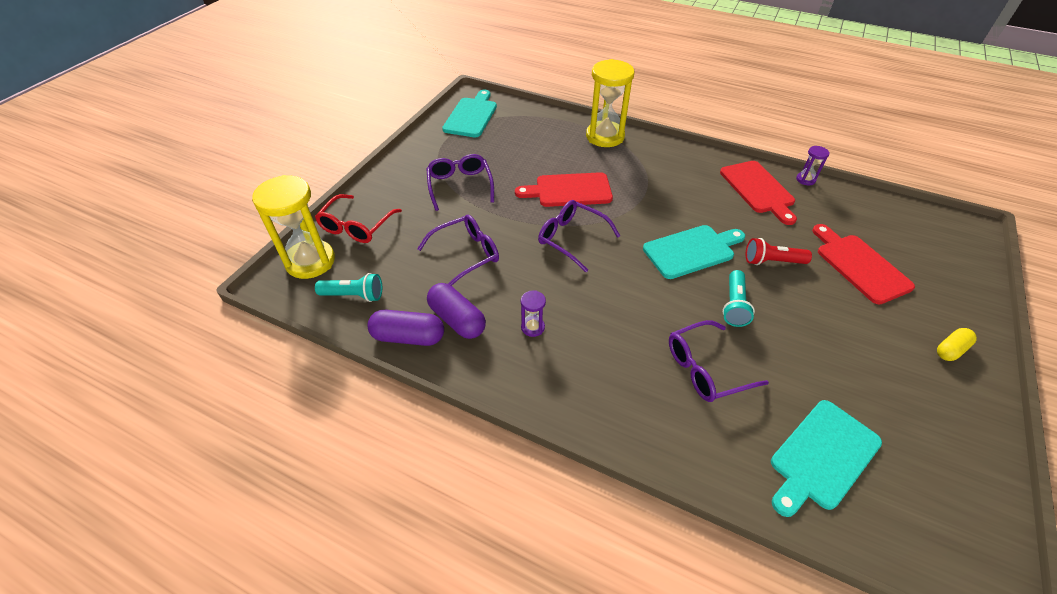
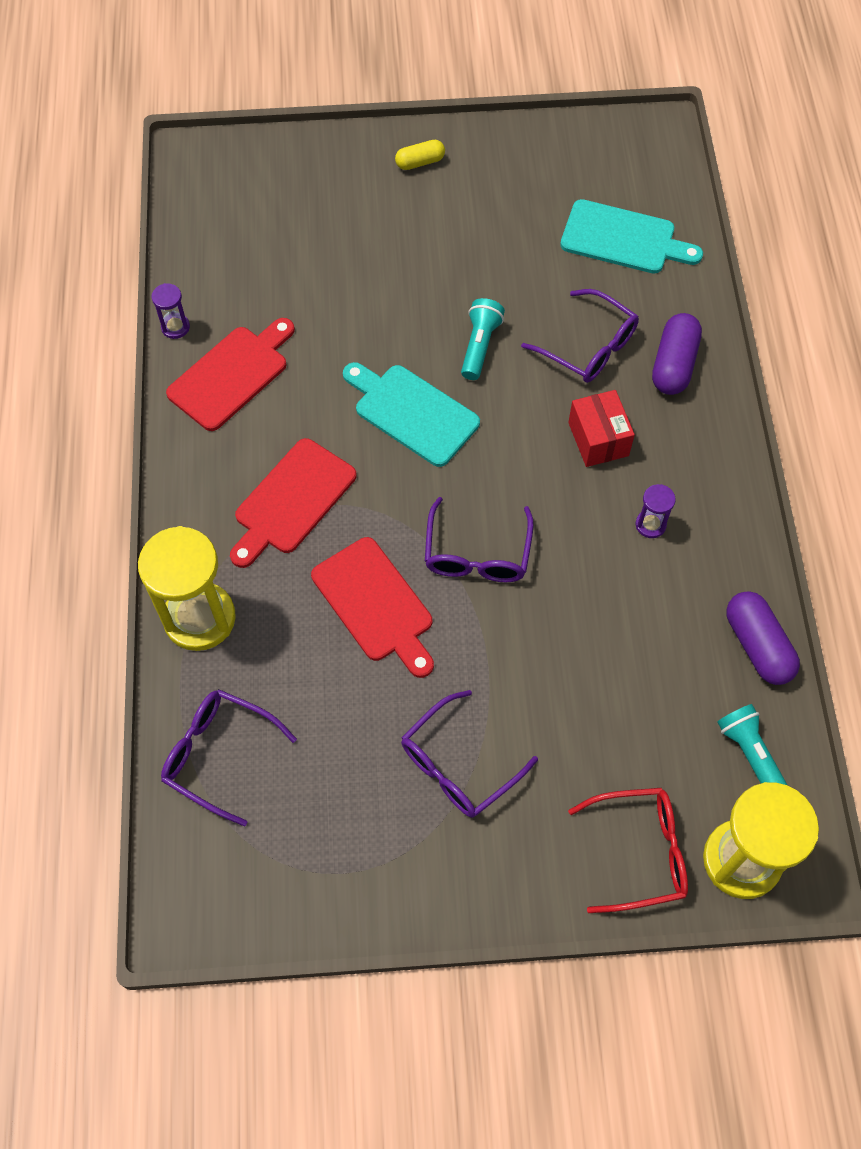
camera: 120 degrees left, 15 degrees up
purple glasses [417,215,499,286] -> purple glasses moved to [161,689,297,827]
purple capsule [427,283,486,339] -> purple capsule moved to [652,313,702,395]
turquoise cutting board [442,90,497,137] -> none
turquoise flashlight [722,270,755,327] -> turquoise flashlight turned 60 degrees counterclockwise [461,298,505,380]
red flashlight [746,238,812,265] -> none
red cutting board [812,224,915,305] -> red cutting board moved to [230,438,357,568]
yellow capsule [937,328,977,361] -> yellow capsule turned 45 degrees counterclockwise [395,140,445,170]
none -> red box [568,390,635,467]

